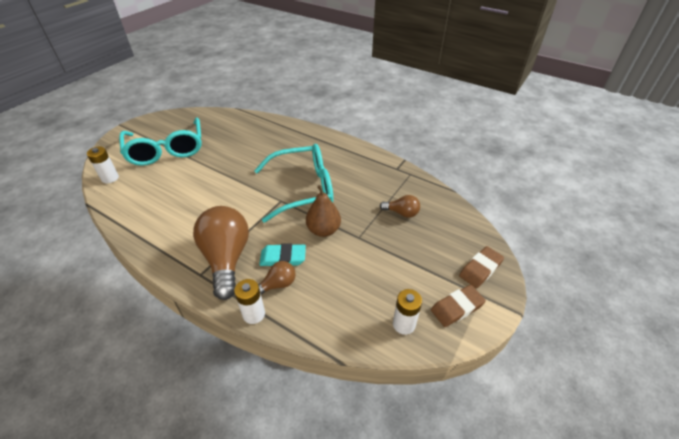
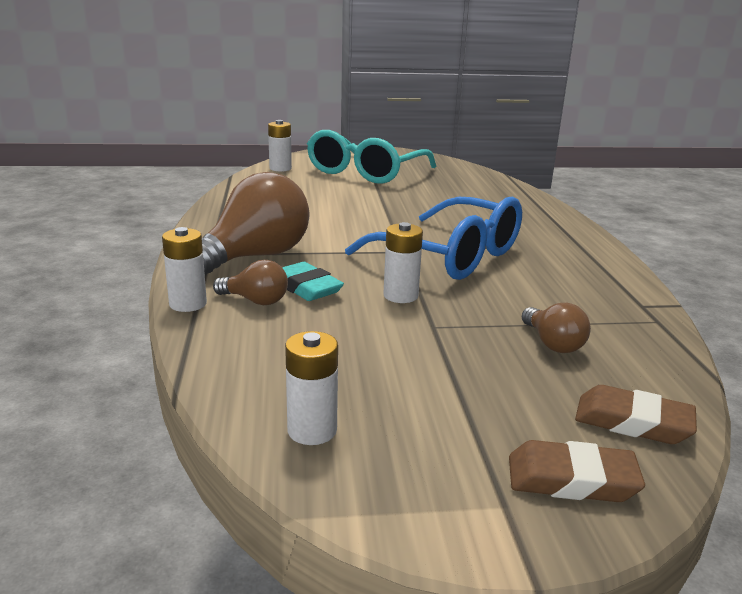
camera: 50 degrees right, 20 degrees down
turquoise glasses [254,144,333,222] -> blue glasses [345,197,522,280]
brown pear [306,185,341,237] -> white battery [383,222,423,303]
brown eraser [431,285,486,327] -> brown eraser moved to [575,385,697,444]

